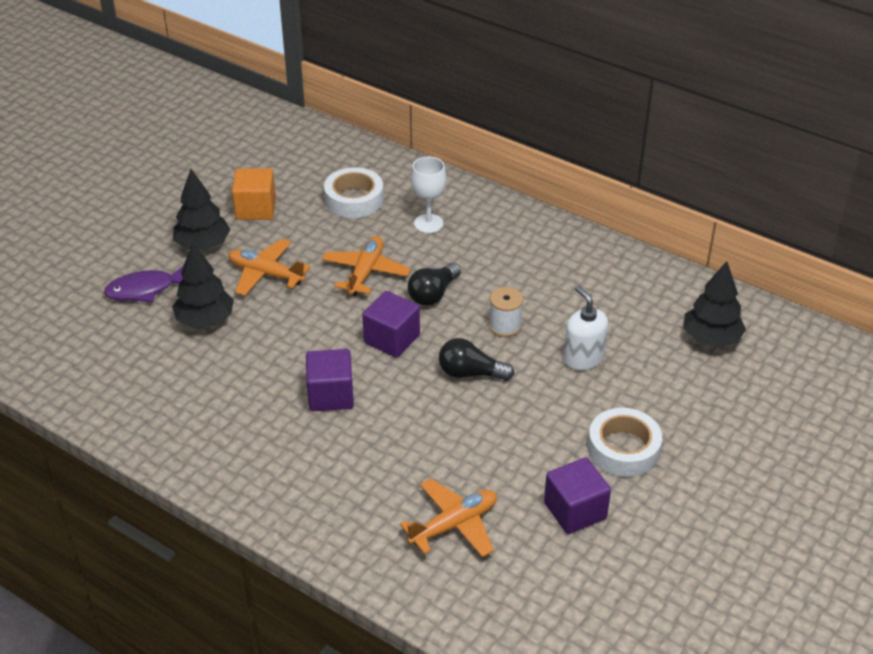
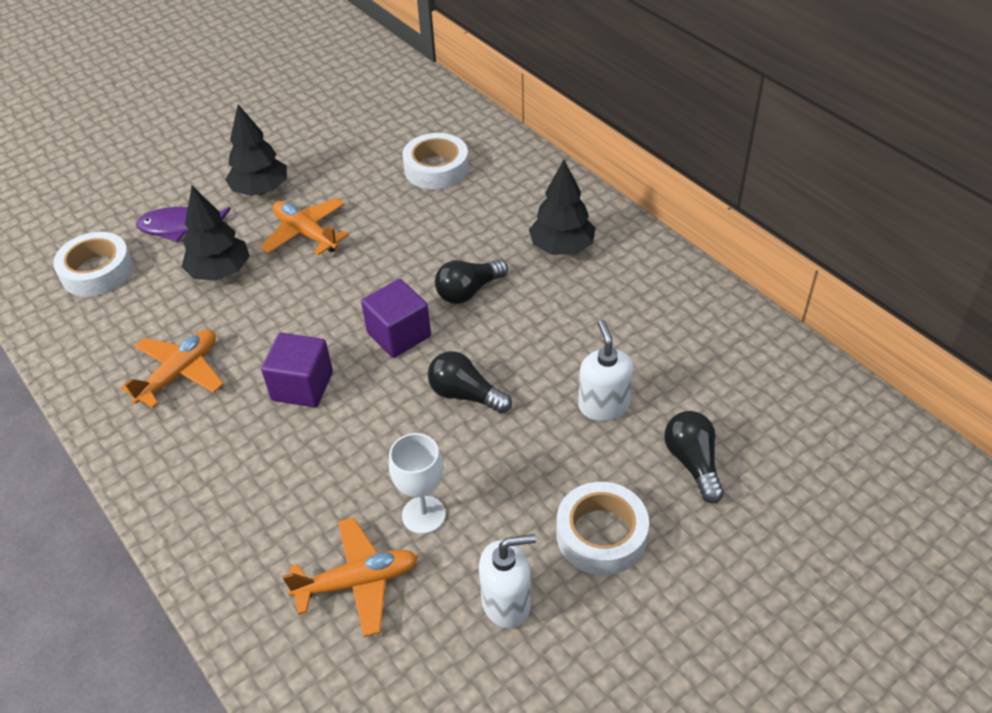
camera: 20 degrees right, 5 degrees up
orange cube [232,168,276,220] -> none
orange plane [322,236,411,296] -> orange plane moved to [121,329,224,408]
white goblet [411,157,446,233] -> white goblet moved to [389,433,446,534]
white spool [489,287,524,337] -> none
purple cube [544,457,611,534] -> white soap dispenser [479,534,536,628]
black tree [683,261,746,347] -> black tree moved to [529,160,596,255]
none -> white tape [53,232,133,297]
none -> black light bulb [664,411,724,503]

